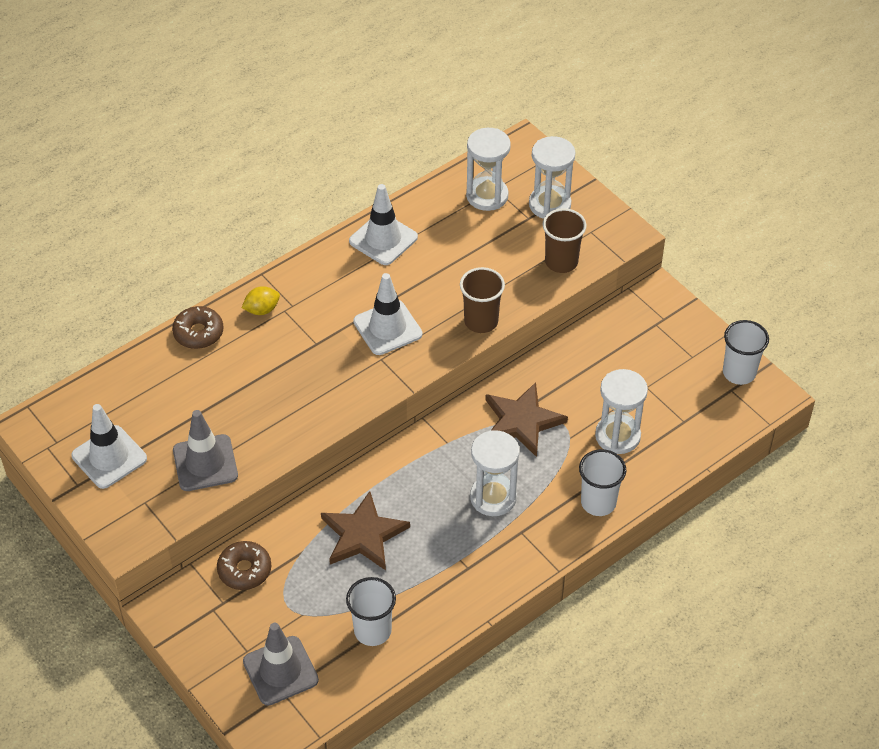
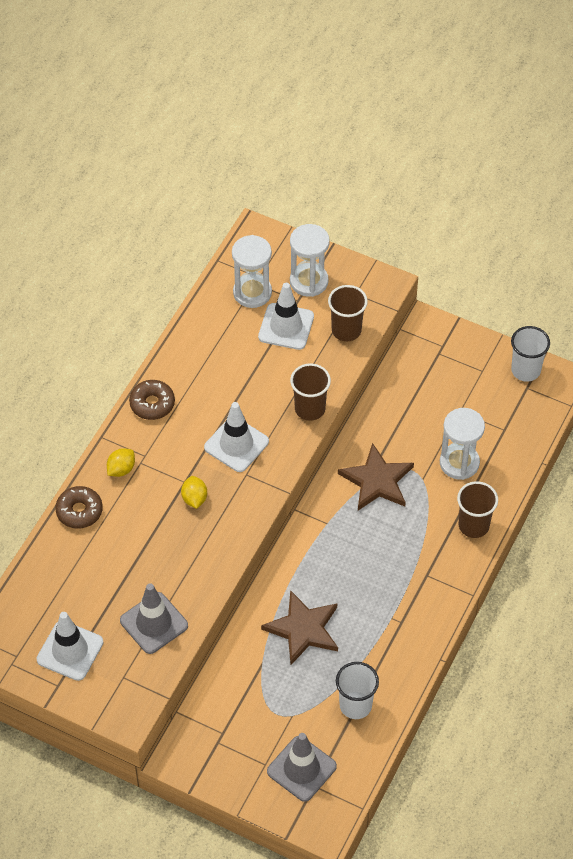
camera: 25 degrees left, 5 degrees up
brown donut [217,541,271,590] -> brown donut moved to [129,380,175,420]
white traffic cone [349,184,418,265] -> white traffic cone moved to [258,283,314,350]
white hourglass [470,430,520,516] -> none
white cup [579,449,626,516] -> brown cup [457,481,498,538]
none -> yellow lemon [181,476,207,509]

